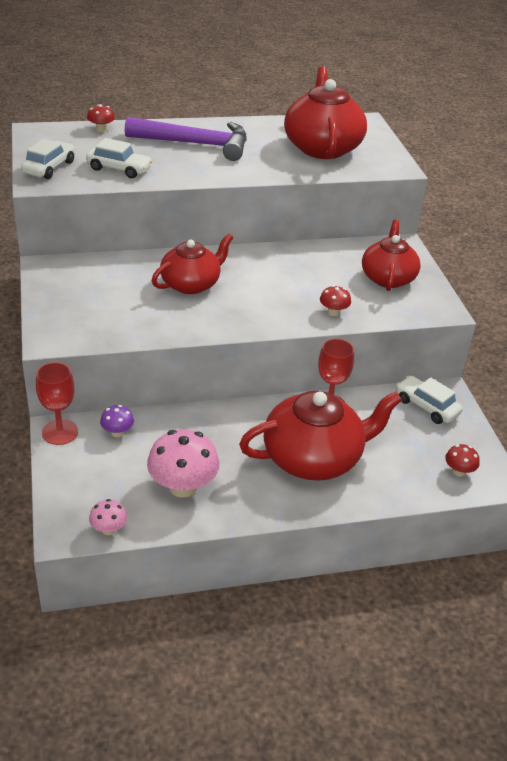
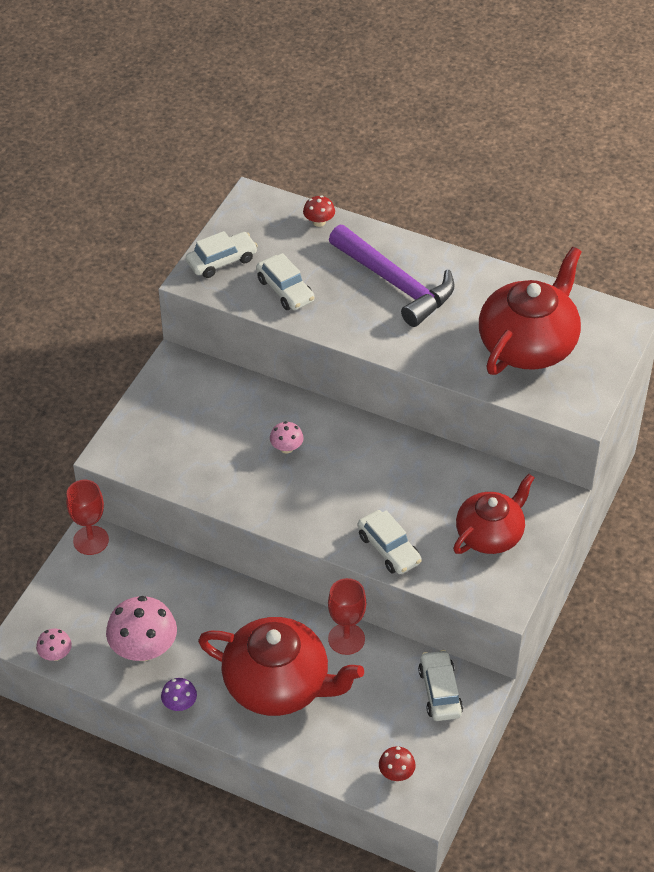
camera: 40 degrees right, 10 degrees up
purple mushroom [100,405,134,437] -> purple mushroom moved to [161,678,197,711]
red teapot [152,233,234,294] -> pink mushroom [270,421,304,454]
red mushroom [320,285,351,316] -> white car [358,510,422,574]

